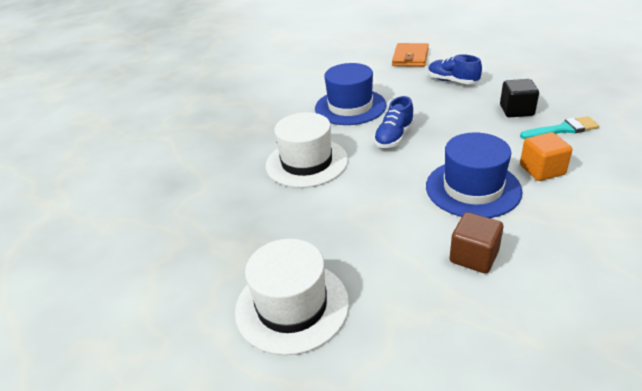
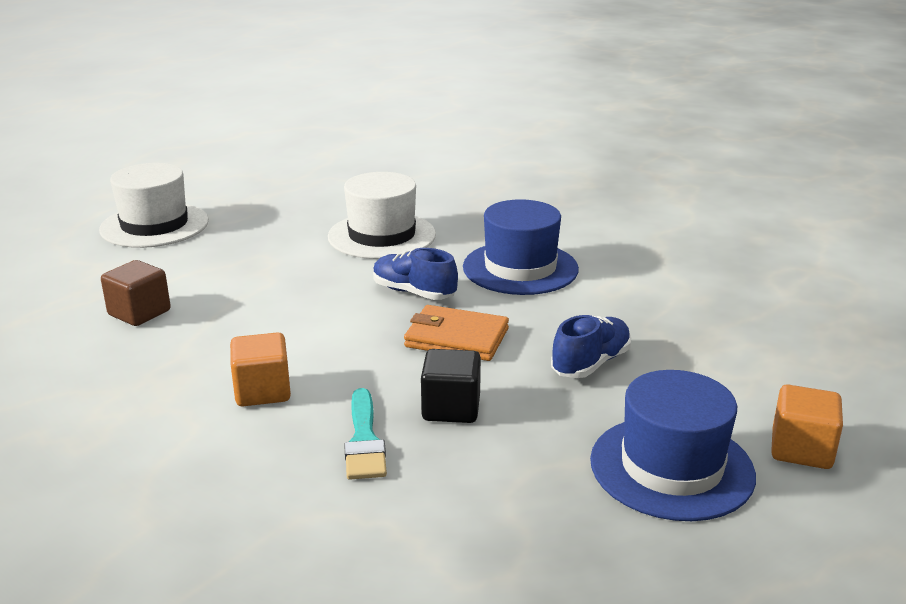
camera: 90 degrees right, 10 degrees down
orange wallet [392,43,429,67] -> orange wallet moved to [404,305,509,361]
blue hat [426,132,523,218] -> blue hat moved to [590,370,756,521]
none -> orange cube [771,385,843,469]

